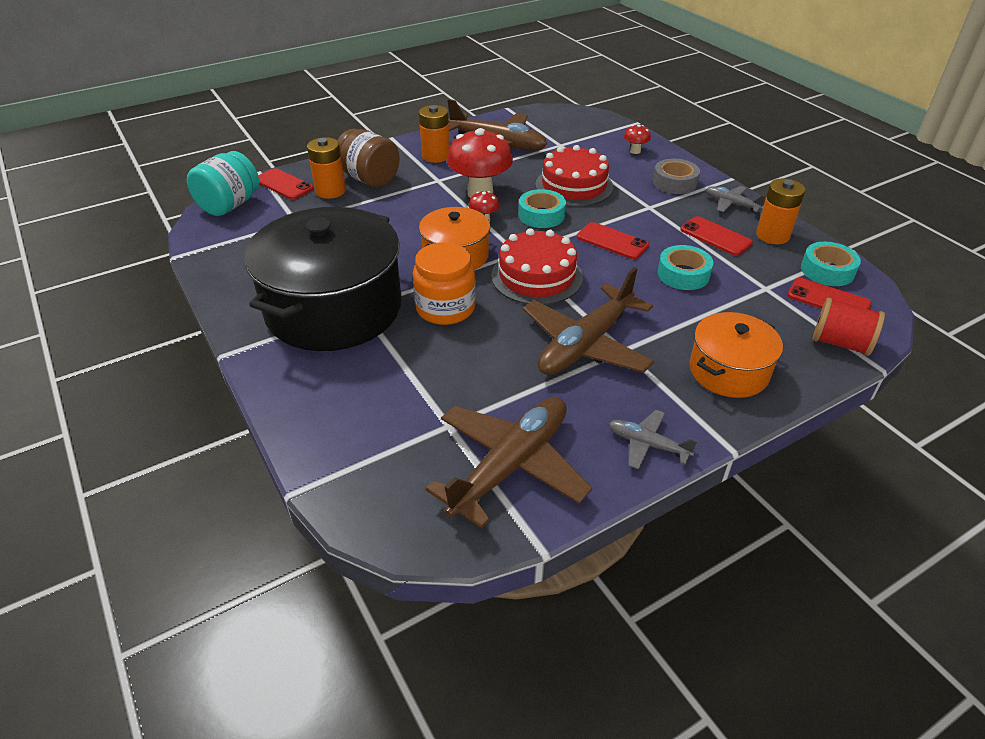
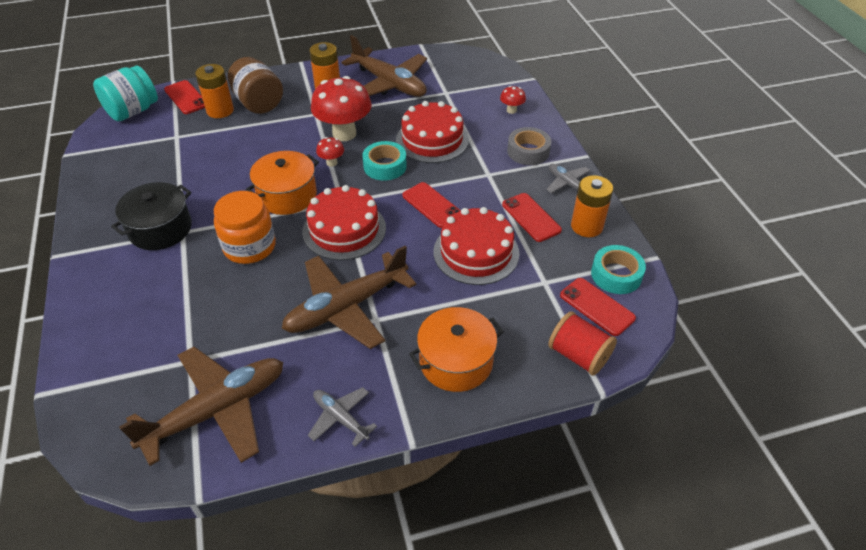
camera: 15 degrees right, 5 degrees up
black pot [244,207,402,351] -> black pot [111,182,192,250], size x0.53
turquoise tape [657,245,713,290] -> red cake [433,207,520,285]

